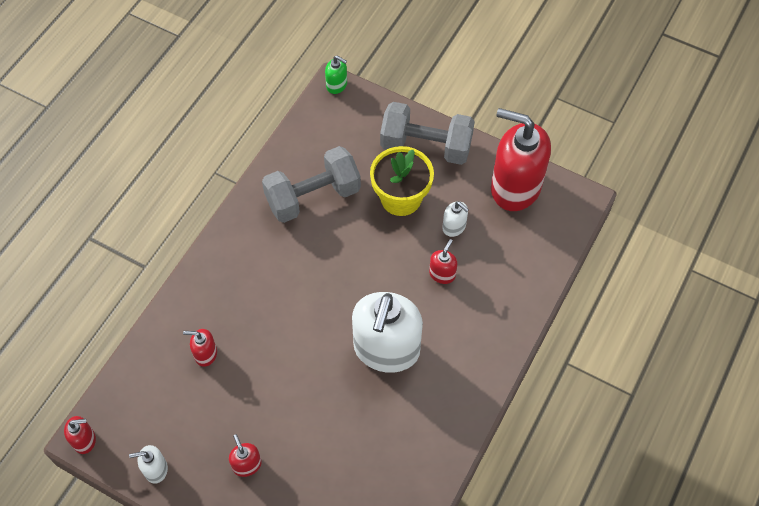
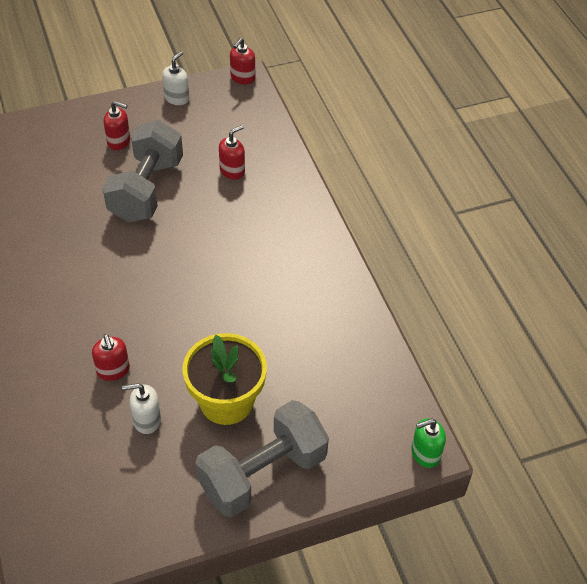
camera: 130 degrees right, 10 degrees down
grey dumbbell [262,146,361,223] -> grey dumbbell moved to [102,120,183,222]
white soap dispenser [352,292,423,373] -> none
red soap dispenser [491,108,551,211] -> none

